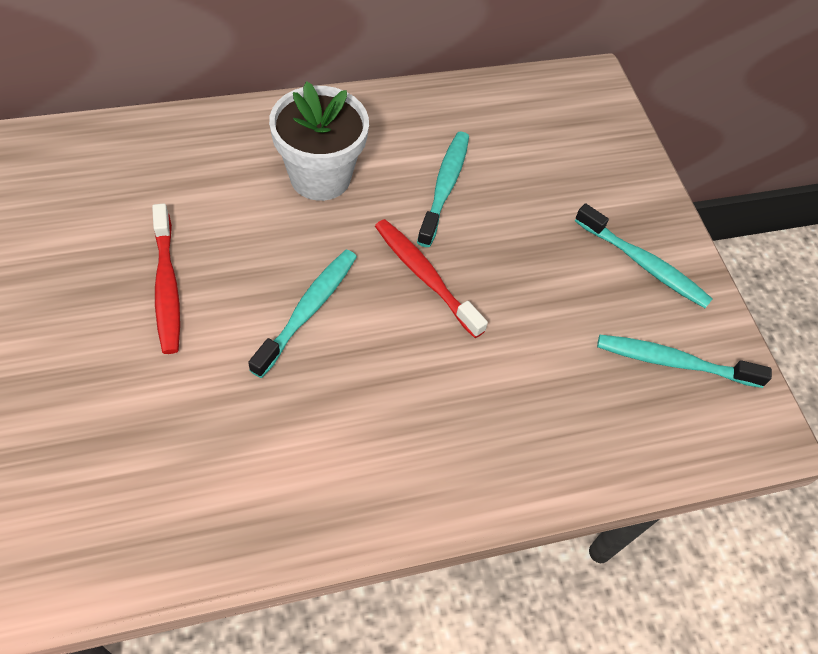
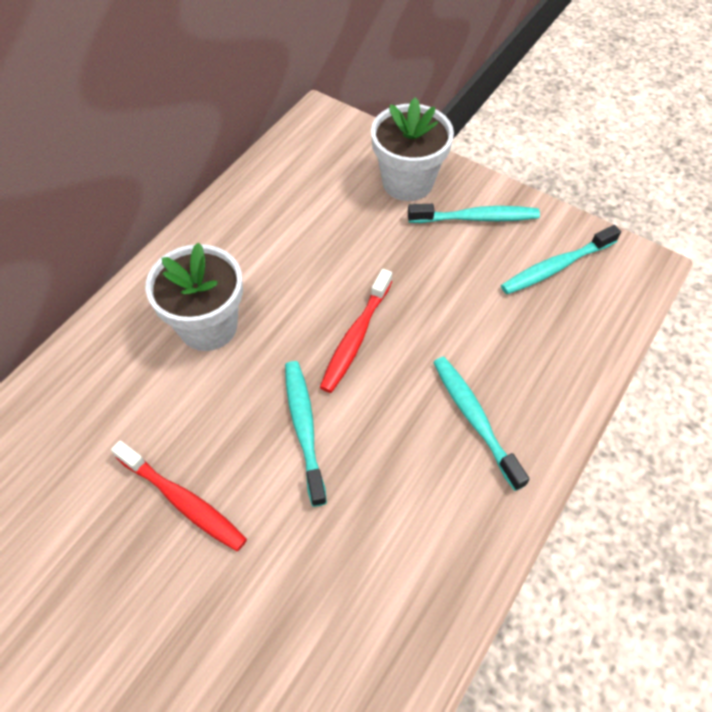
camera: 35 degrees left, 0 degrees up
red toothbrush [375,219,488,338] -> red toothbrush turned 75 degrees counterclockwise [320,269,392,393]
turquoise toothbrush [417,132,469,247] -> turquoise toothbrush moved to [433,357,530,491]
none -> white flower pot [371,97,454,201]

